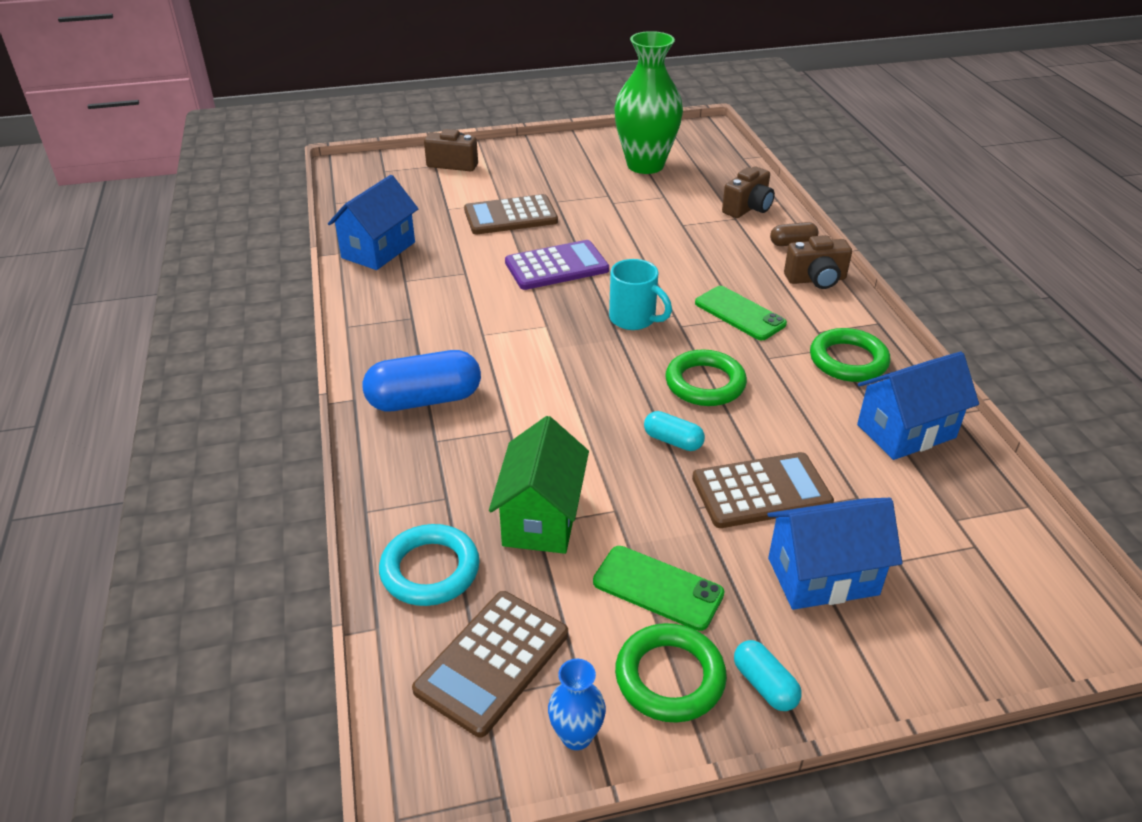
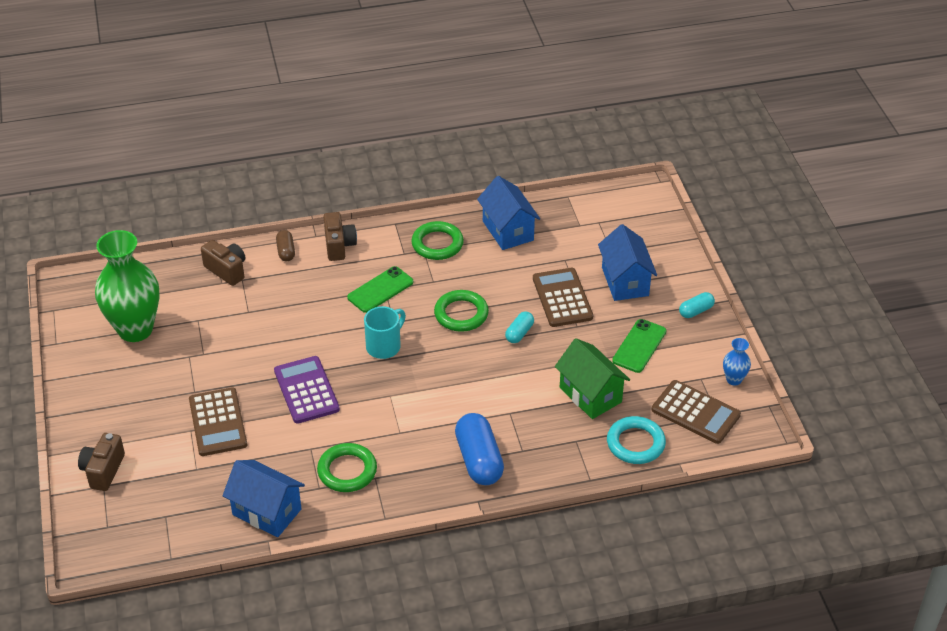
camera: 90 degrees left, 5 degrees up
green house [489,416,589,554] -> green house turned 45 degrees clockwise [555,338,630,419]
green ring [615,623,727,723] -> green ring moved to [317,443,377,492]

